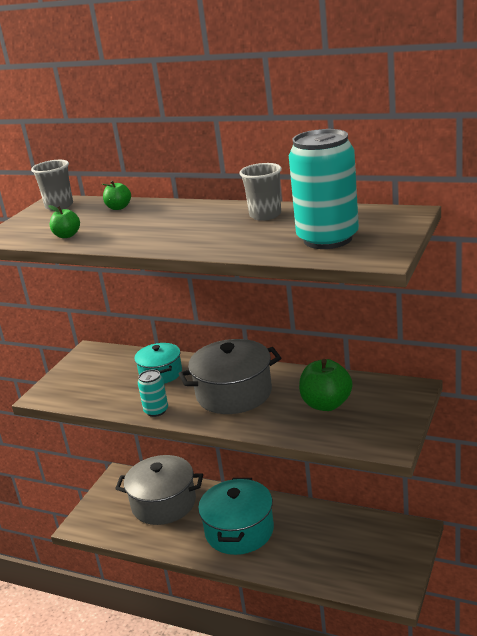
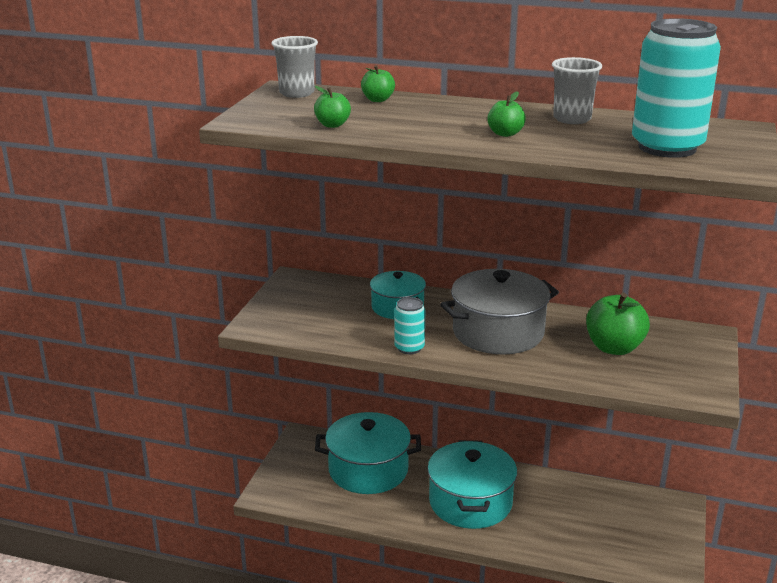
camera: 10 degrees left, 0 degrees up
grey pot [115,455,203,525] -> turquoise pot [315,412,421,494]
none -> green apple [487,91,526,137]

